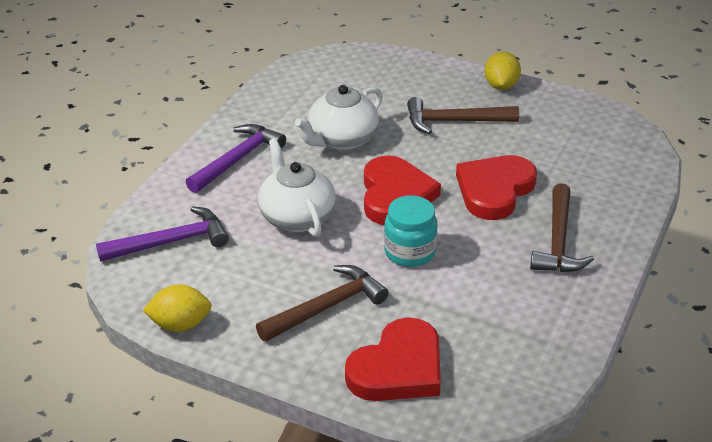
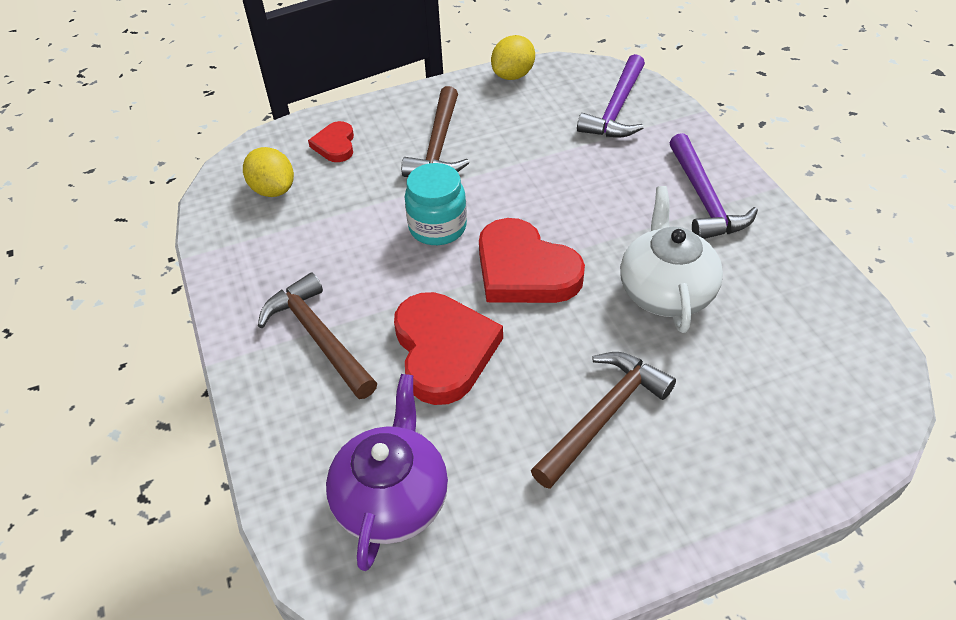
camera: 135 degrees right, 10 degrees up
white teapot [258,138,336,237] -> none
red heart [345,317,441,401] -> red heart [308,121,354,162], size x0.53
yellow lemon [485,52,521,90] -> yellow lemon moved to [243,147,294,197]
none -> purple teapot [326,374,448,571]

